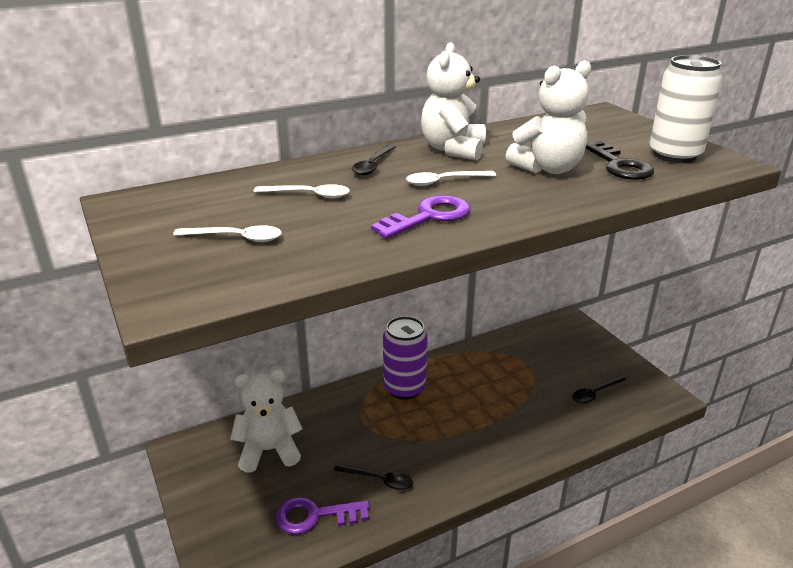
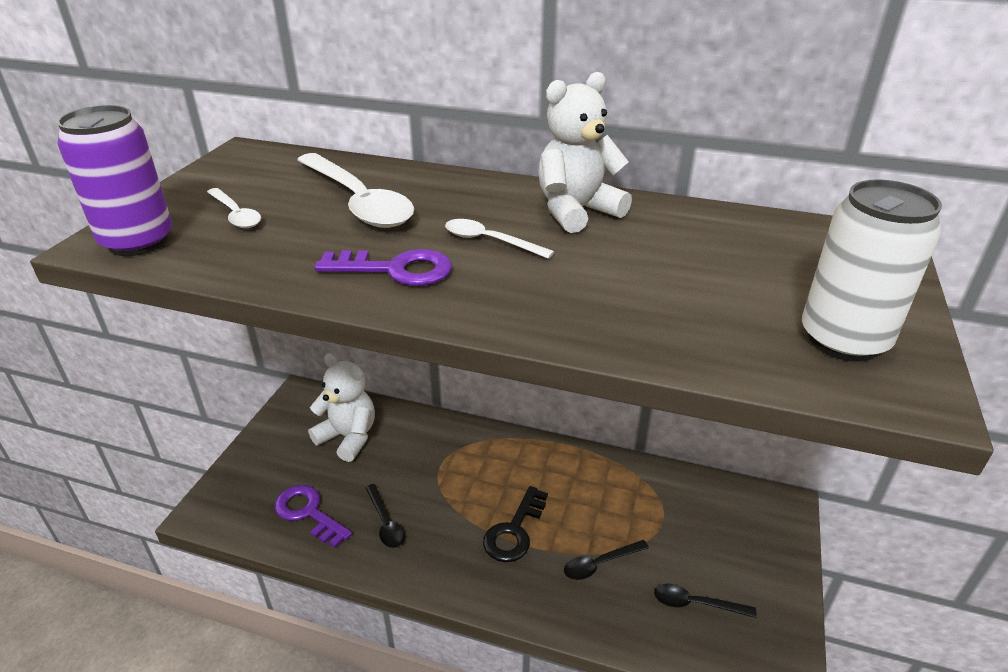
camera: 45 degrees right, 5 degrees up
white spoon [253,184,350,198] -> white spoon [297,153,414,228], size x1.97
black spoon [352,144,396,175] -> black spoon moved to [564,540,649,580]
purple can [383,316,428,400] -> purple can moved to [57,105,173,256]
white teddy bear [505,60,591,174] -> none
black key [586,141,654,180] -> black key moved to [483,486,548,562]

